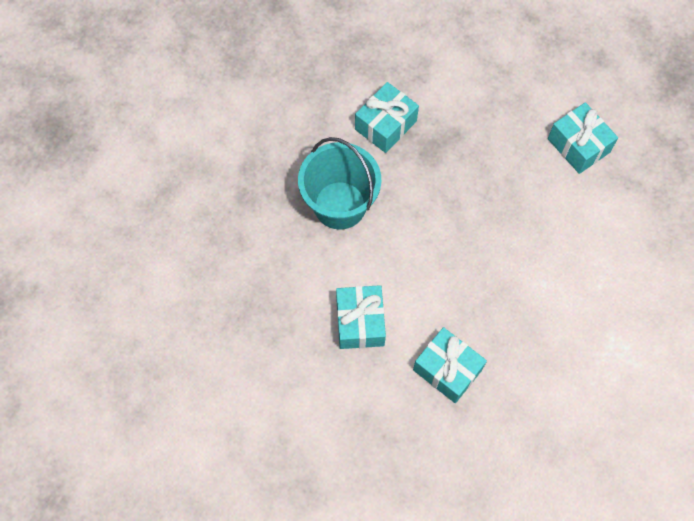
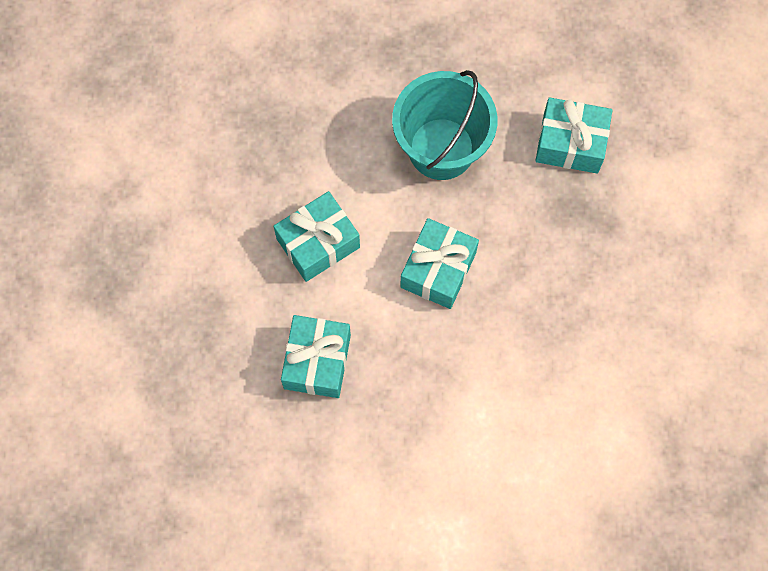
camera: 60 degrees right, 5 degrees up
turquoise gift [548,102,618,174] -> turquoise gift moved to [400,218,479,309]

